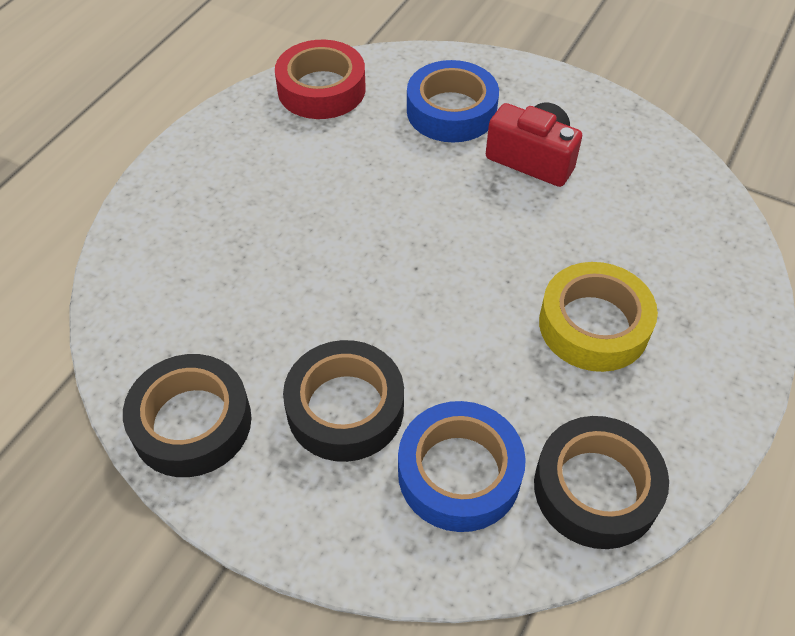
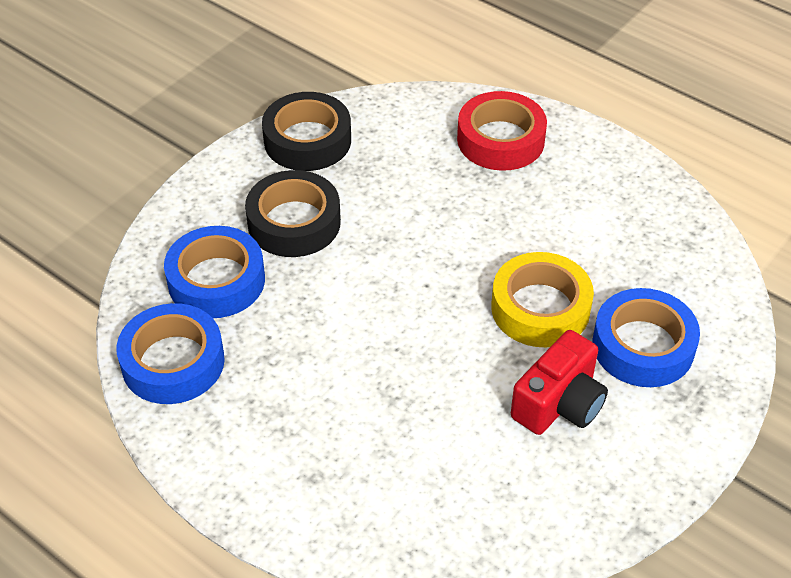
camera: 100 degrees right, 5 degrees down
red tape [275,40,366,119] -> red tape moved to [457,91,547,171]
black tape [534,416,669,549] -> blue tape [116,303,225,404]
yellow tape [539,262,658,372] -> yellow tape moved to [491,252,594,347]

